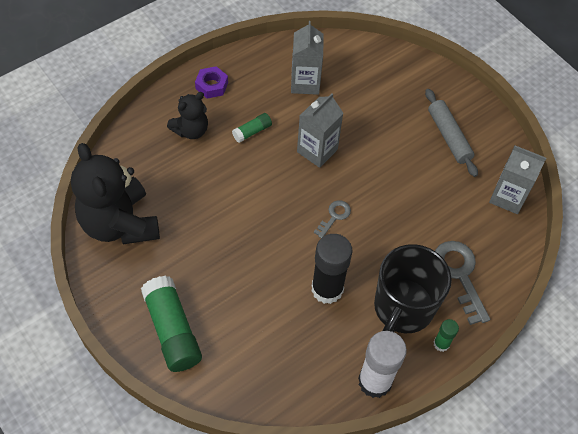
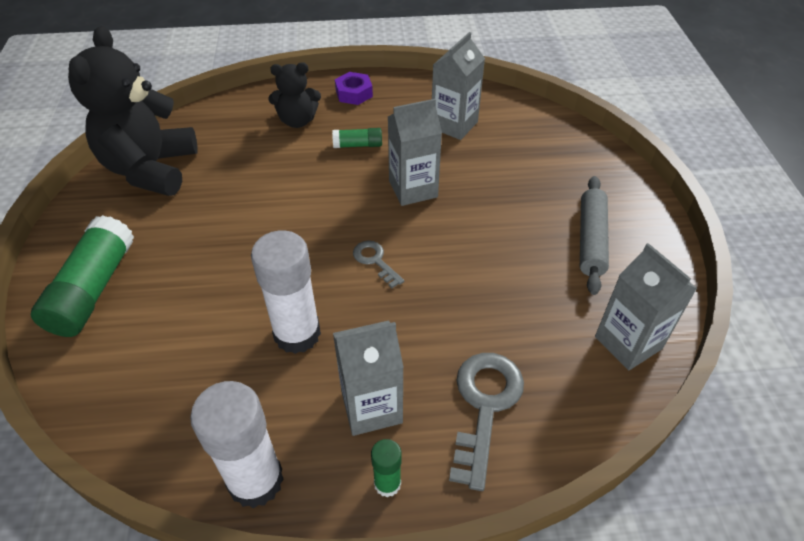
camera: 35 degrees right, 10 degrees down
black glue stick [312,234,353,304] -> white glue stick [251,230,321,354]
grey key [314,200,351,238] -> grey key turned 105 degrees counterclockwise [353,241,404,288]
black mug [374,244,452,333] -> grey carton [333,321,404,436]

